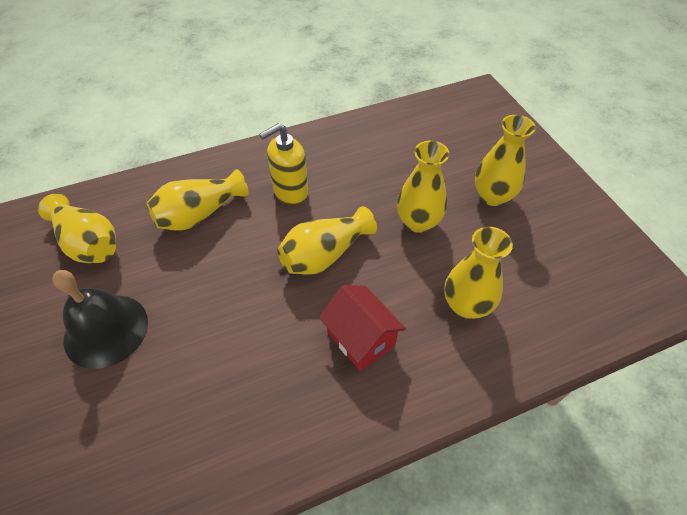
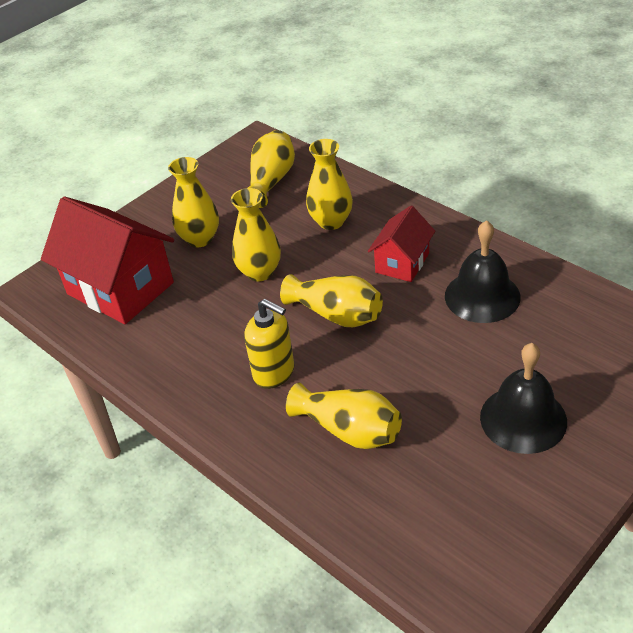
camera: 110 degrees left, 10 degrees down
yellow vase [38,193,116,263] -> yellow vase moved to [248,130,295,208]
none -> red house [41,196,174,324]
none -> black bell [445,220,521,323]

